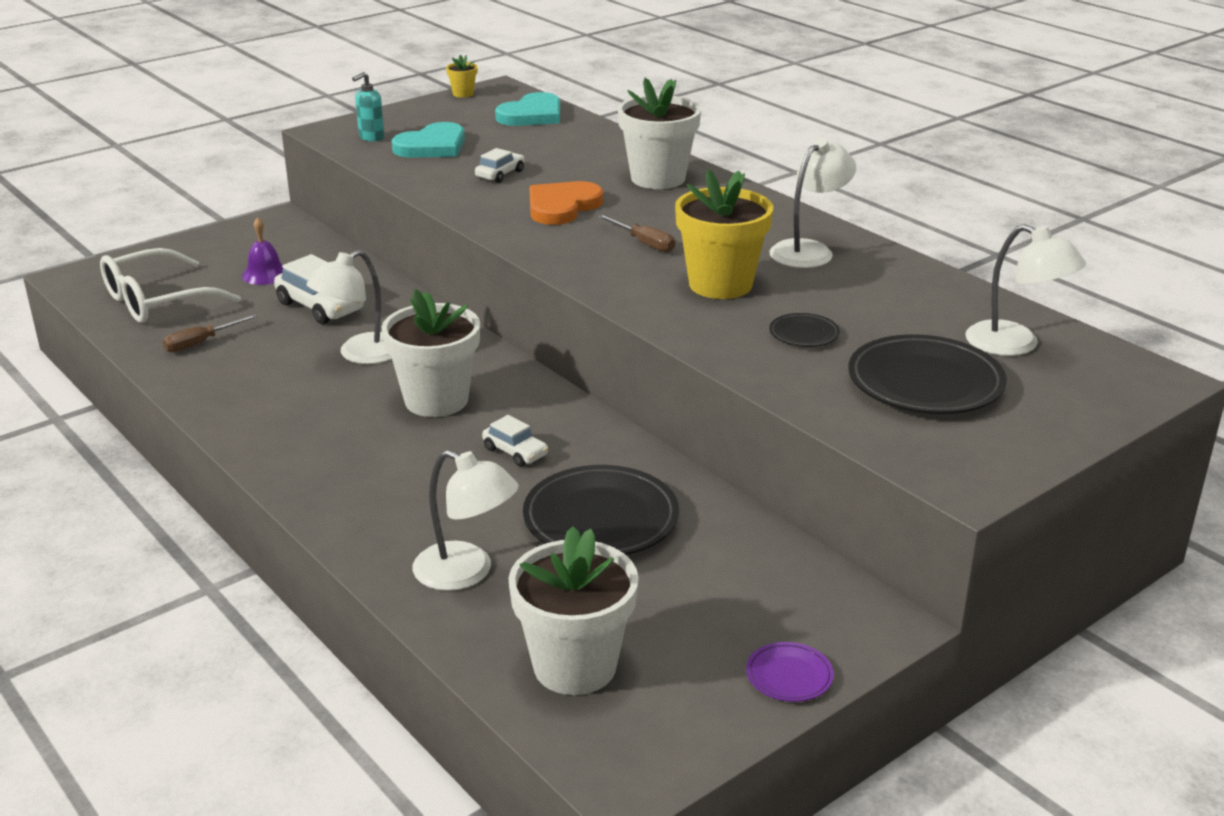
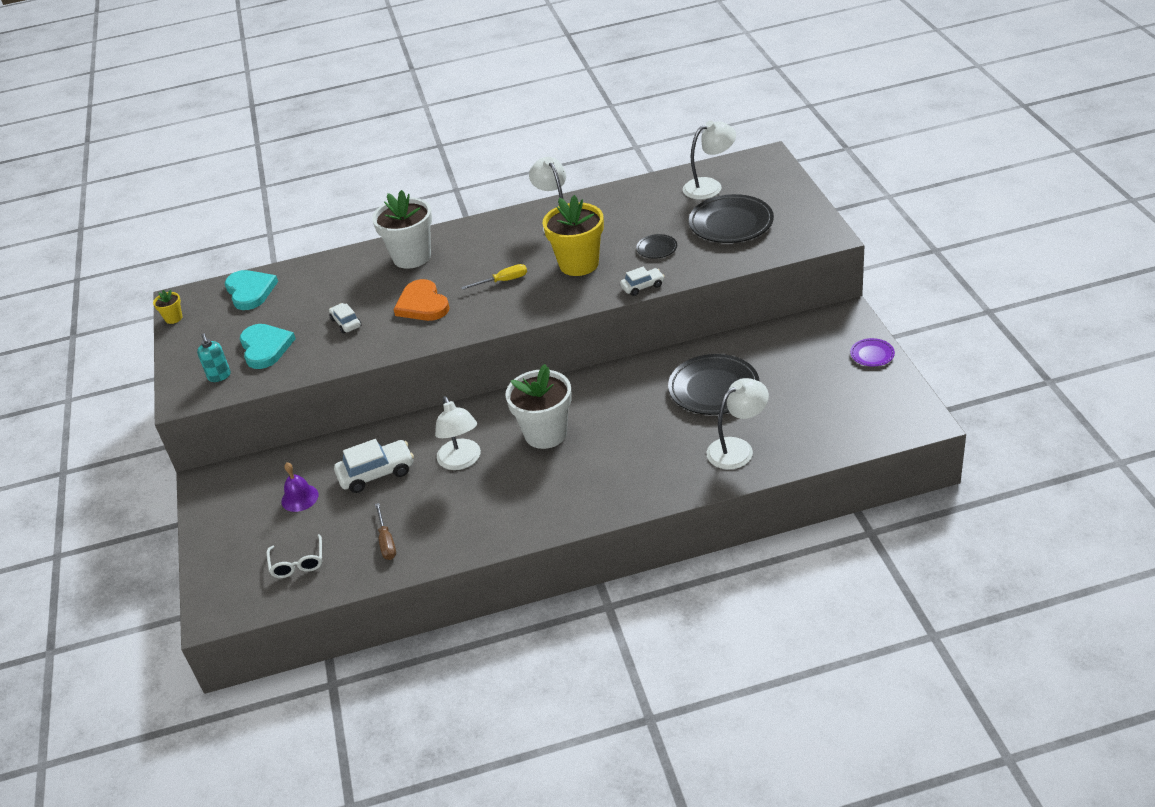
camera: 60 degrees left, 10 degrees up
white glasses [100,248,241,323] -> white glasses [267,534,322,578], size x0.57
white car [482,415,548,467] -> white car moved to [620,267,665,296]
white flower pot [508,526,639,695] -> none
brown screwdriver [598,214,675,252] -> yellow screwdriver [461,264,527,290]

